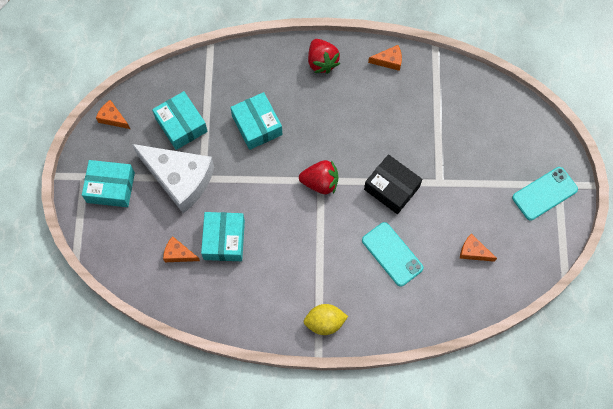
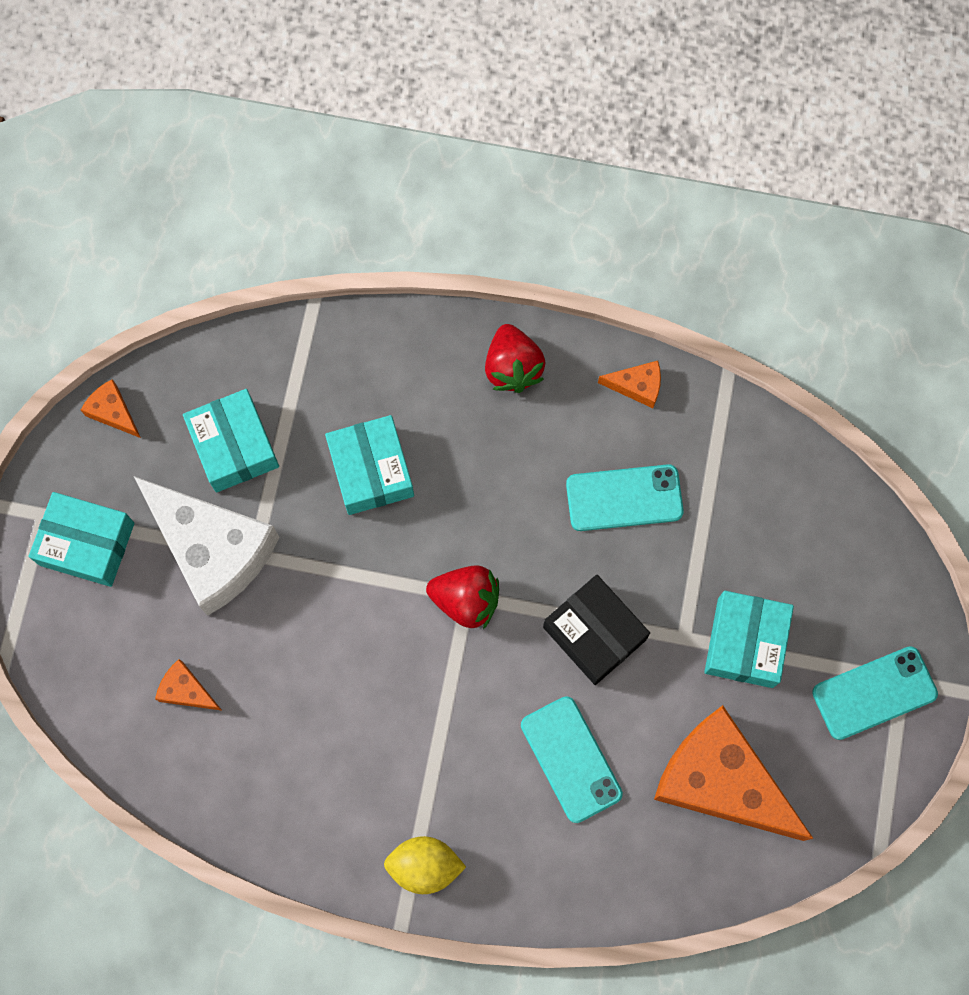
camera: 10 degrees right, 5 degrees up
turquoise box [201,212,245,261] -> turquoise box moved to [704,591,794,688]
orange cheese [460,233,497,262] -> orange cheese [654,705,813,841], size x2.35
none -> turquoise phone [566,464,684,531]

